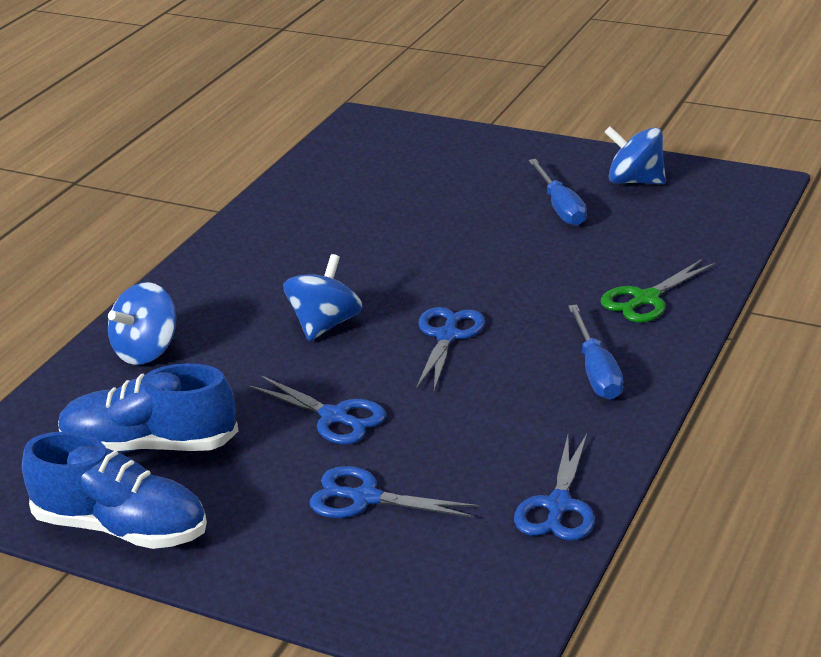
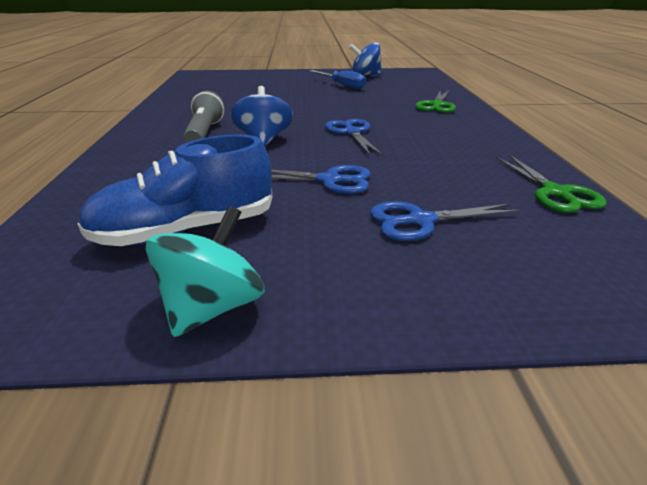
camera: 30 degrees left, 0 degrees up
blue shoe [22,431,207,549] -> turquoise spinning top [145,206,265,337]
blue spinning top [108,282,176,365] -> none
blue scissors [514,434,595,541] -> green scissors [496,154,607,213]
blue screwdriver [568,305,623,400] -> none
none -> grey flashlight [183,91,224,143]

